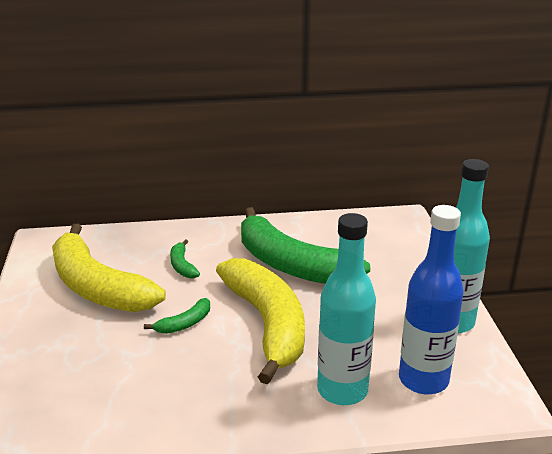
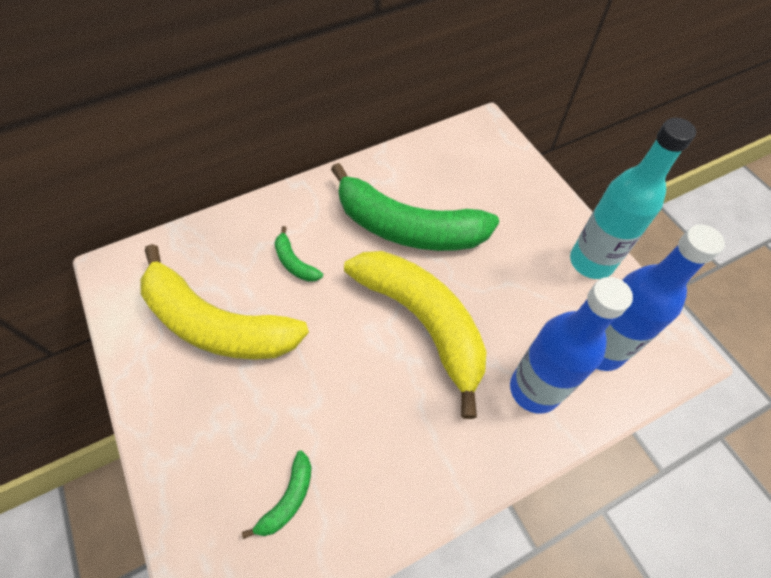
camera: 20 degrees left, 30 degrees up
green banana [144,298,210,334] -> green banana moved to [242,450,311,539]
turquoise bottle [317,213,376,405] -> blue bottle [510,277,633,414]

